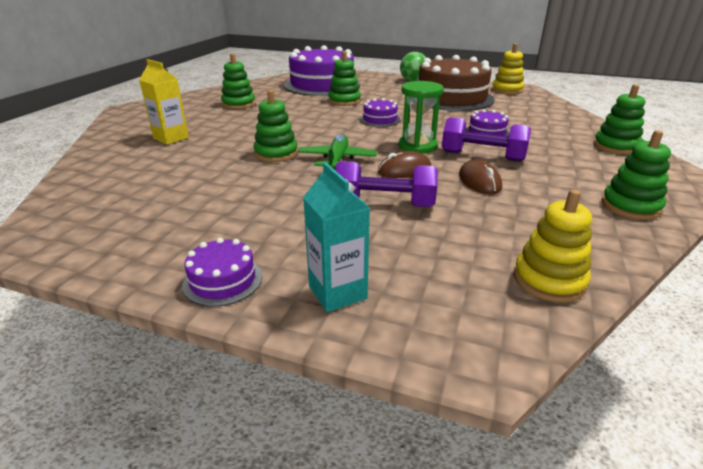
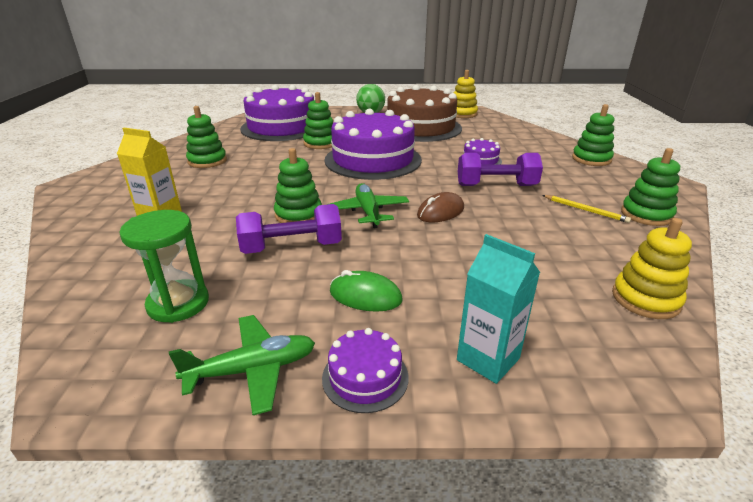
camera: 20 degrees left, 0 degrees up
purple dumbbell [335,161,438,207] -> purple dumbbell moved to [236,204,342,254]
purple cake [360,98,401,127] -> purple cake [325,109,422,180], size x2.31
green hourglass [398,81,444,154] -> green hourglass moved to [119,210,209,323]
brown mouse [459,159,502,195] -> none
none -> green plane [169,315,315,415]
none -> green mouse [330,270,403,312]
none -> yellow pencil [542,195,631,223]

